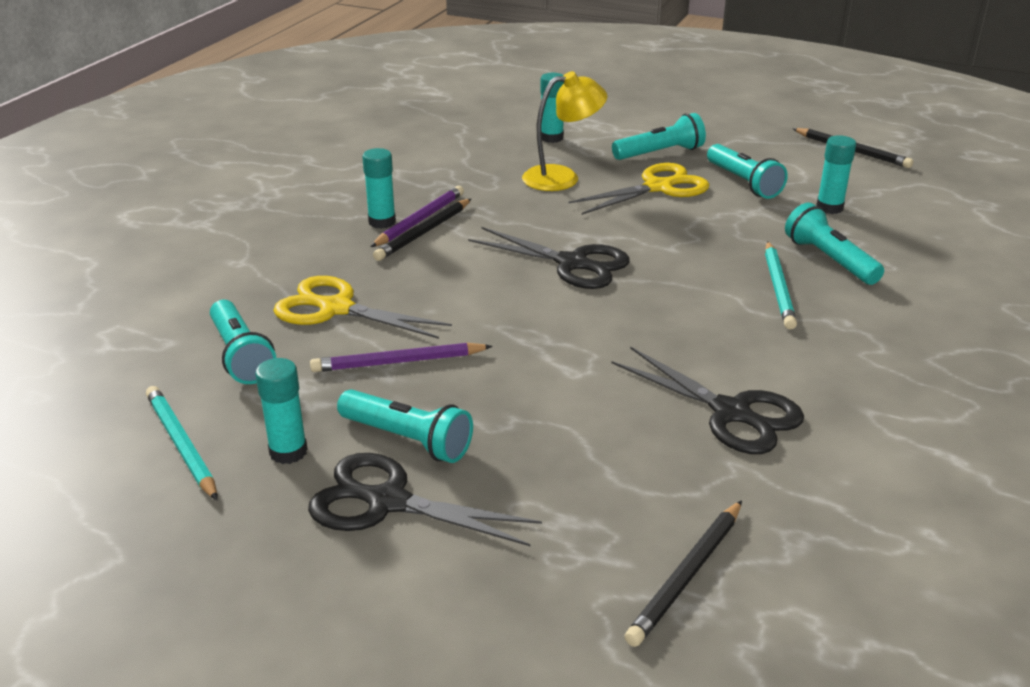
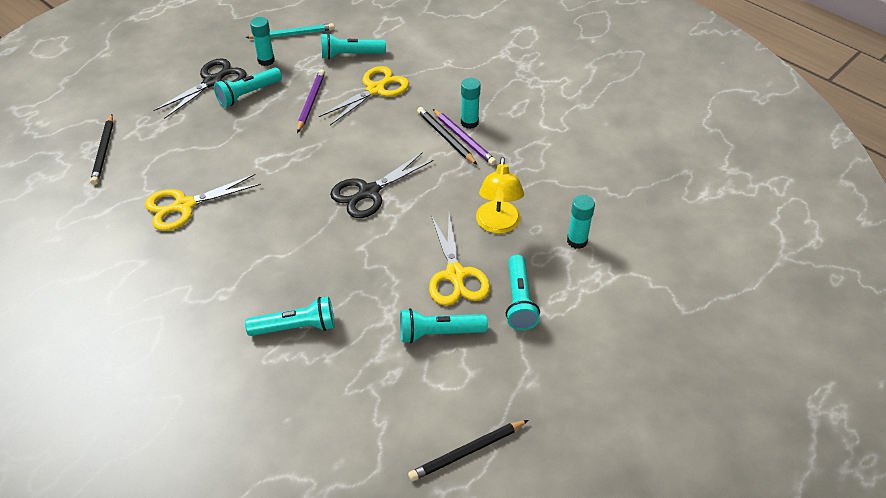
camera: 110 degrees right, 15 degrees up
black scissors [611,347,804,454] -> yellow scissors [145,174,261,231]
black pencil [624,500,742,647] -> black pencil turned 150 degrees counterclockwise [90,114,113,185]
turquoise pencil [765,241,797,329] -> none
turquoise glue stick [816,135,856,214] -> none

